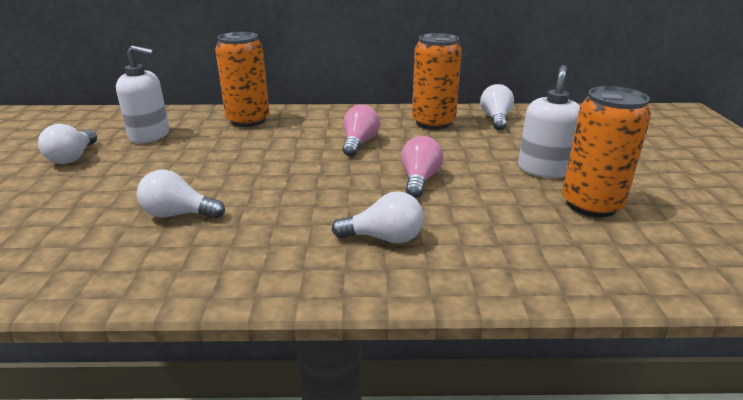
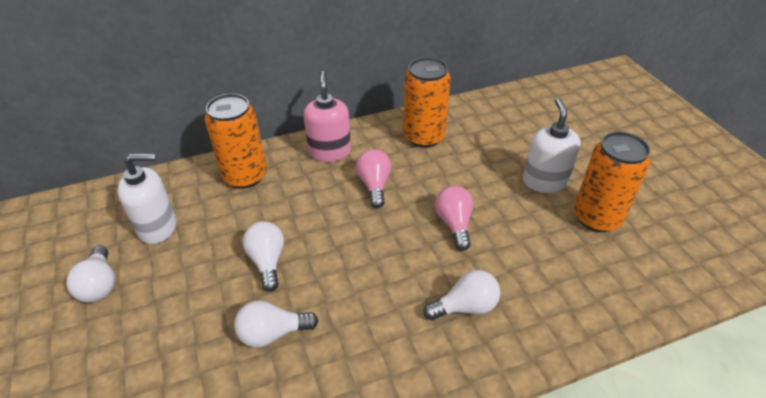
camera: 20 degrees left, 15 degrees up
white light bulb [480,84,514,130] -> white light bulb moved to [243,221,284,292]
none -> pink soap dispenser [304,71,351,162]

